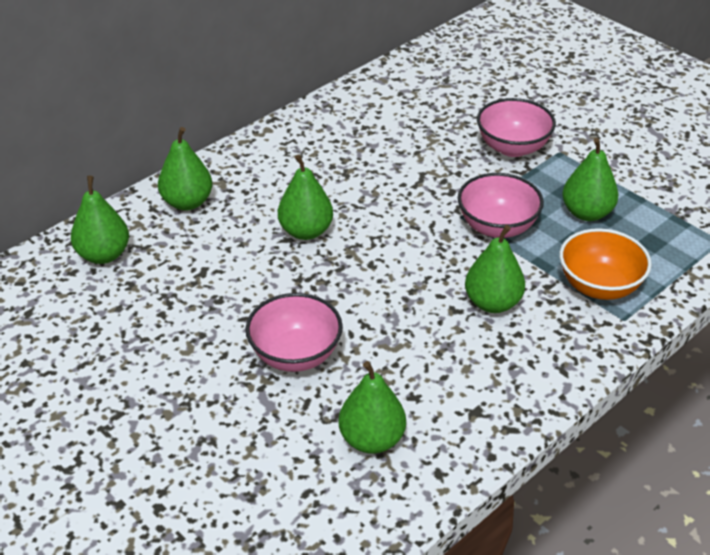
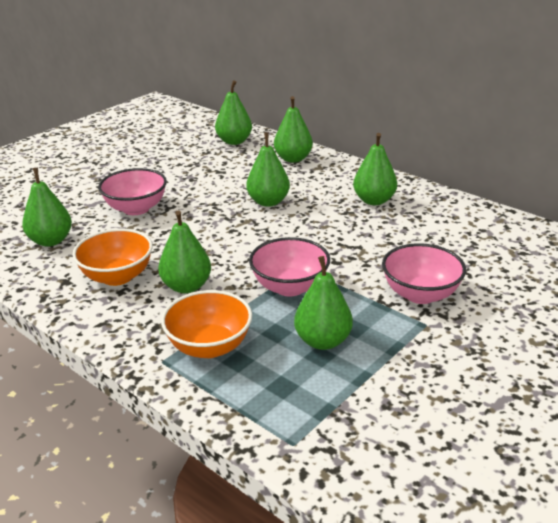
camera: 85 degrees right, 10 degrees down
none -> orange bowl [72,229,153,286]
none -> green pear [353,133,397,205]

